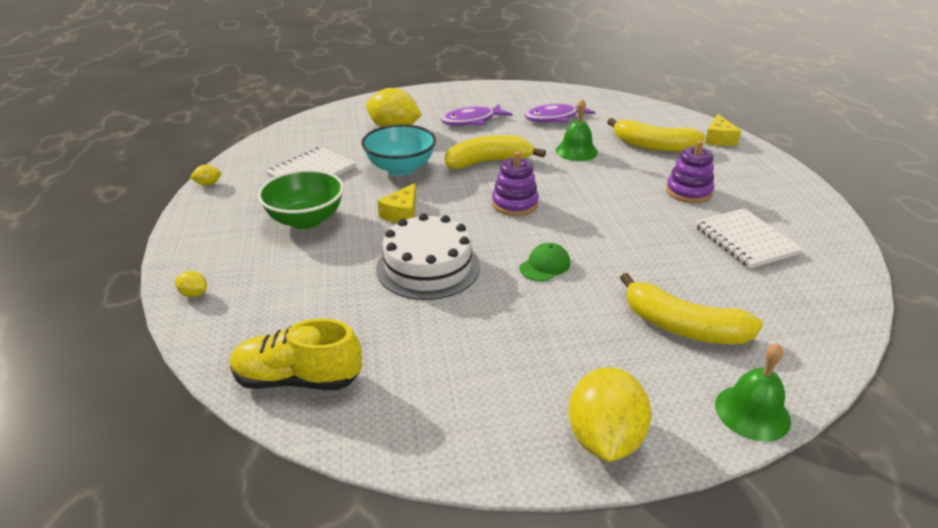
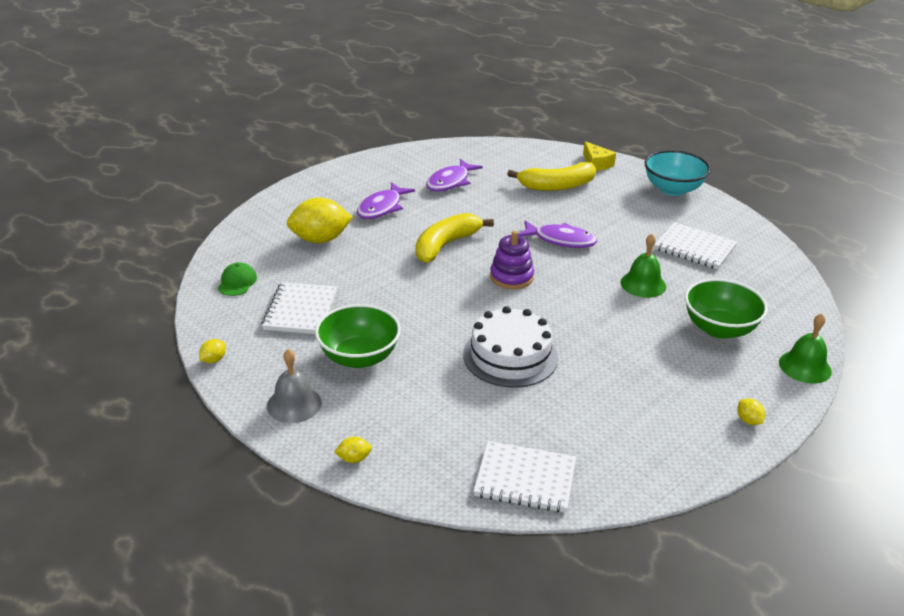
camera: 35 degrees left, 0 degrees up
yellow shoe [230,319,362,390] -> white notebook [473,441,576,513]
turquoise bowl [361,124,436,175] -> turquoise bowl moved to [644,150,711,196]
yellow cheese [377,183,416,223] -> none
green cap [519,243,570,281] -> green cap moved to [218,262,257,296]
green bell [555,99,598,161] -> green bell moved to [620,234,666,298]
yellow lemon [568,367,651,462] -> yellow lemon [737,399,765,425], size x0.43
yellow banana [620,273,763,344] -> green bowl [685,279,768,339]
purple stacking toy [666,140,714,203] -> none
none -> grey bell [267,349,322,423]
none -> purple fish [518,220,597,248]

